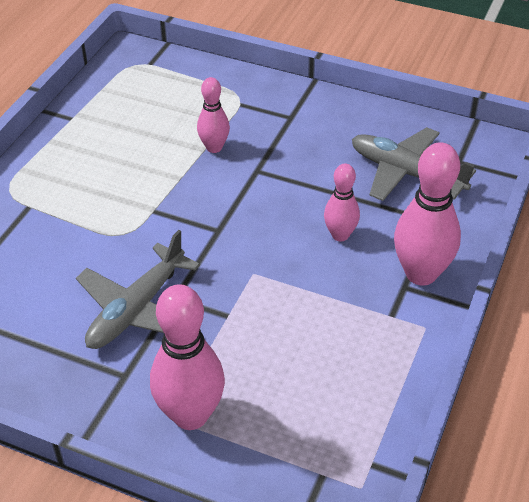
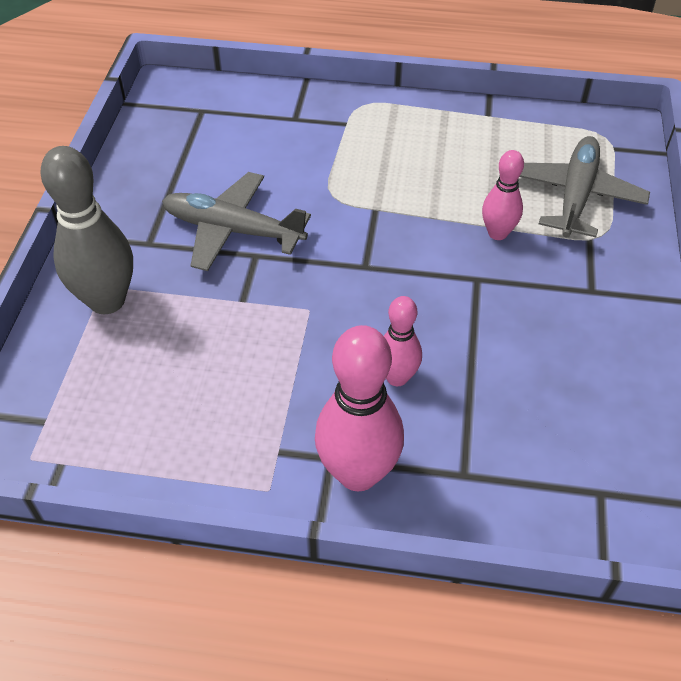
camera: 75 degrees right, 5 degrees up
pink bowling pin [150,284,225,430] -> grey bowling pin [40,146,133,314]
grey plane [352,127,476,201] -> grey plane moved to [519,136,650,238]

